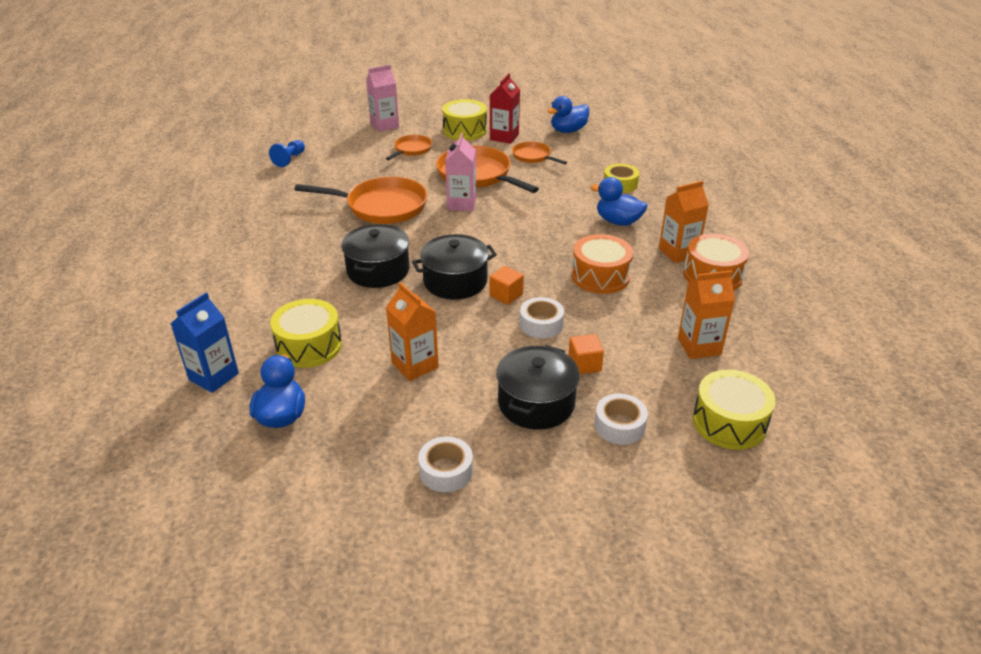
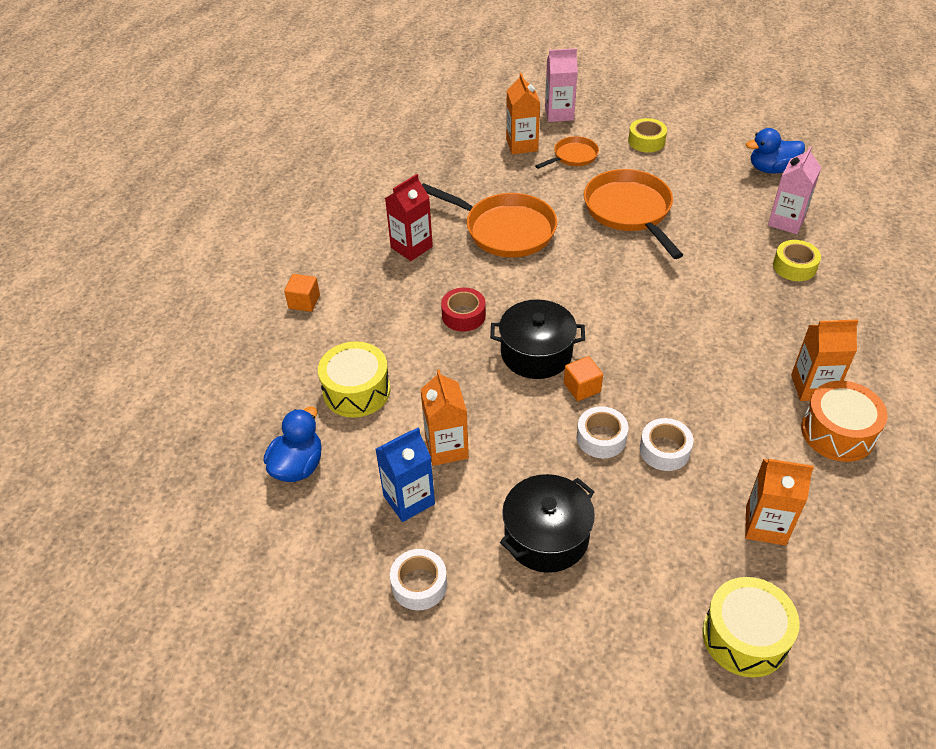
camera: 25 degrees right, 10 degrees up
blue carton [171,292,239,393] -> blue carton moved to [375,428,435,522]
blue pawn [269,140,305,167] -> none
black pot [341,224,409,288] -> red tape [441,288,486,332]
yellow drum [442,99,487,140] -> yellow tape [628,118,667,152]
pink carton [445,133,476,211] -> pink carton moved to [768,146,821,234]
red carton [490,73,520,144] -> red carton moved to [385,174,433,261]
orange pan [512,141,567,164] -> none
orange cube [568,334,604,374] -> orange cube moved to [284,274,320,312]
orange drum [572,234,633,294] -> none
blue duck [590,177,648,226] -> none
white tape [594,394,648,445] -> white tape moved to [640,418,693,471]
none -> orange carton [506,73,540,154]

